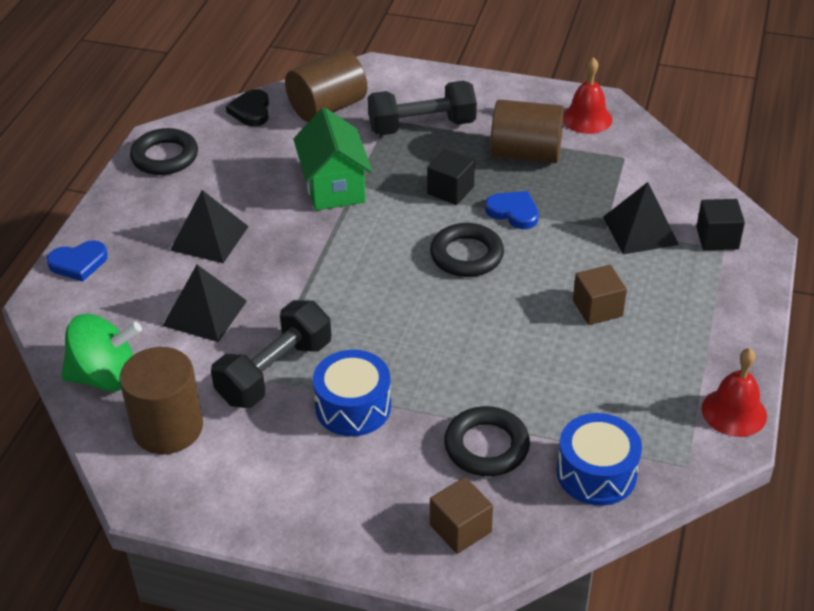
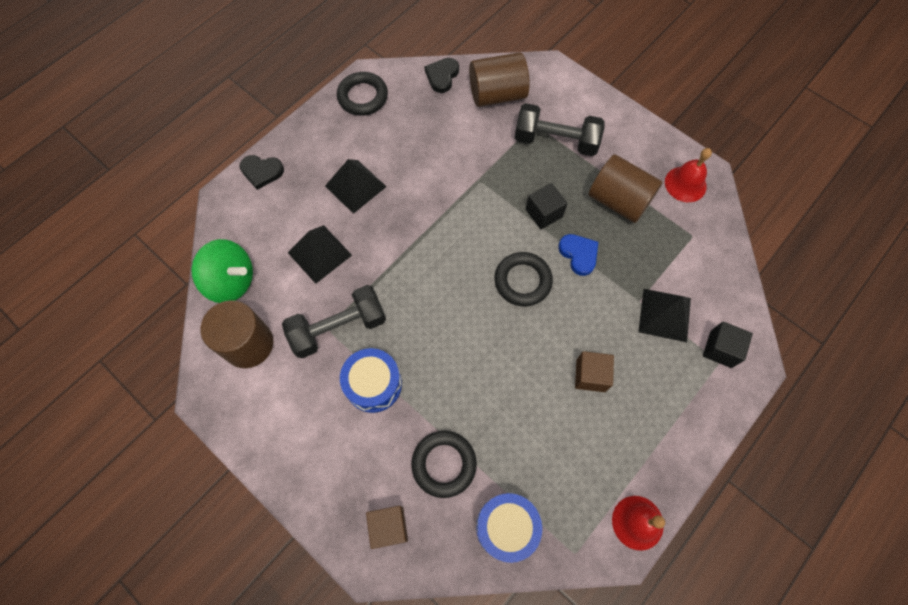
camera: 25 degrees right, 25 degrees up
blue heart [47,240,108,282] -> black heart [240,155,284,190]
green house [293,107,372,211] -> none

